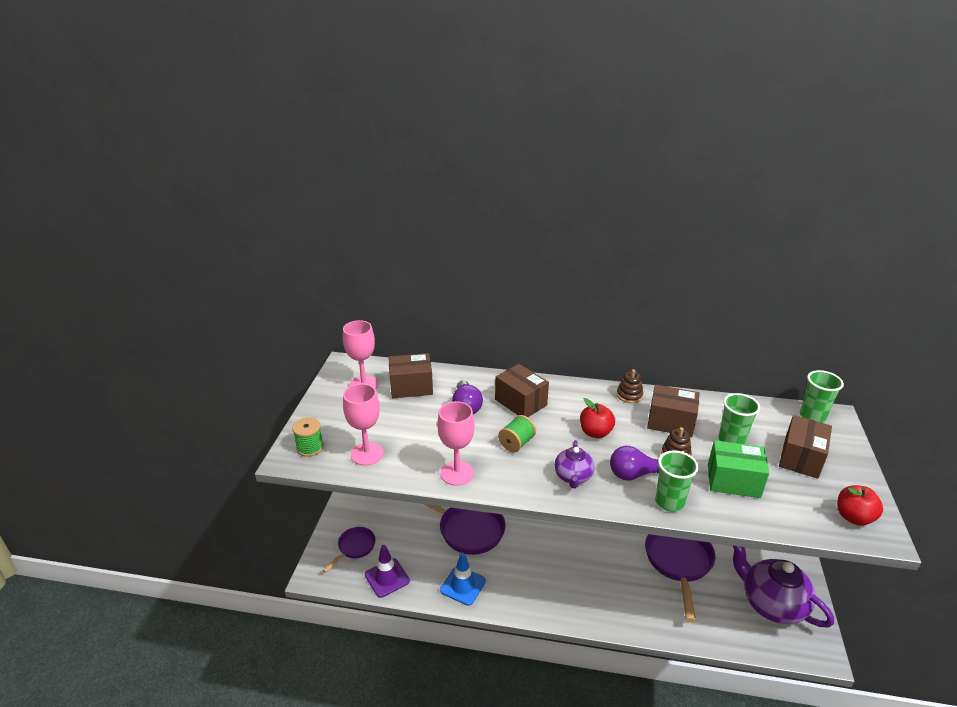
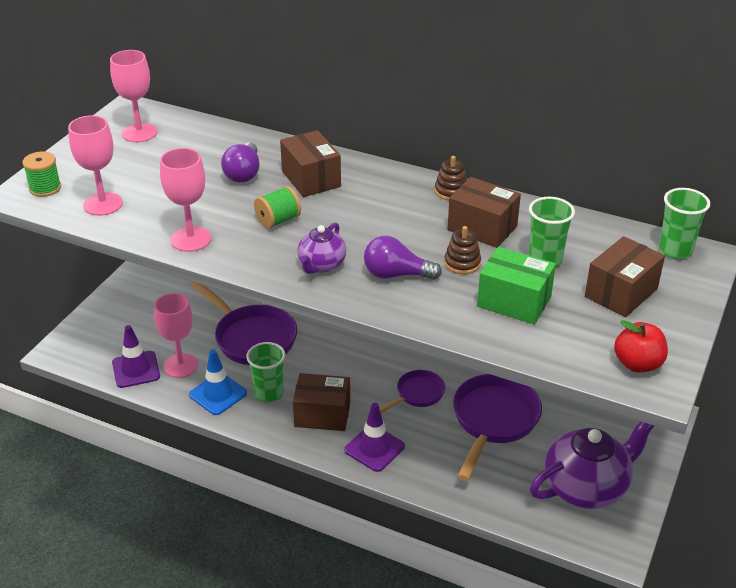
camera: 15 degrees right, 5 degrees up
purple pan [323,527,376,573] -> purple pan moved to [379,370,445,413]
brown box [388,353,433,398] -> brown box moved to [293,373,350,431]
red apple [580,398,615,438] -> none
green cup [655,450,699,512] -> green cup moved to [247,342,285,403]
purple teapot [733,546,834,628] -> purple teapot turned 90 degrees clockwise [530,422,654,509]
none -> pink goblet [154,293,198,378]
none -> purple traffic cone [344,403,405,472]

